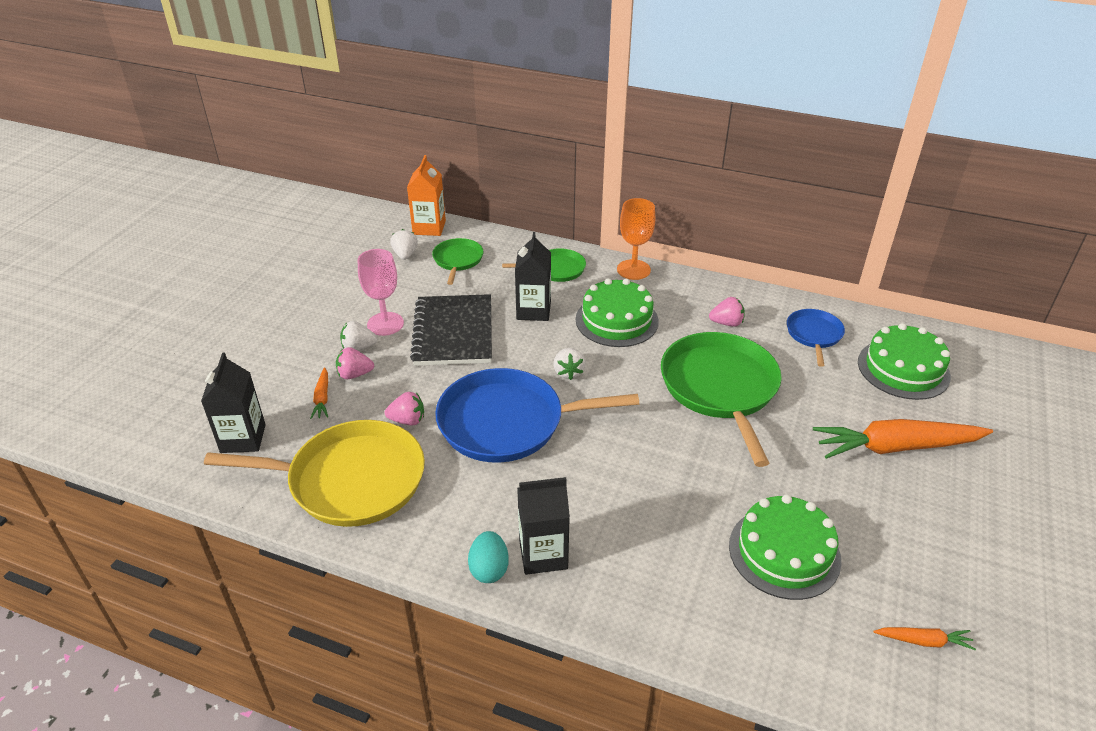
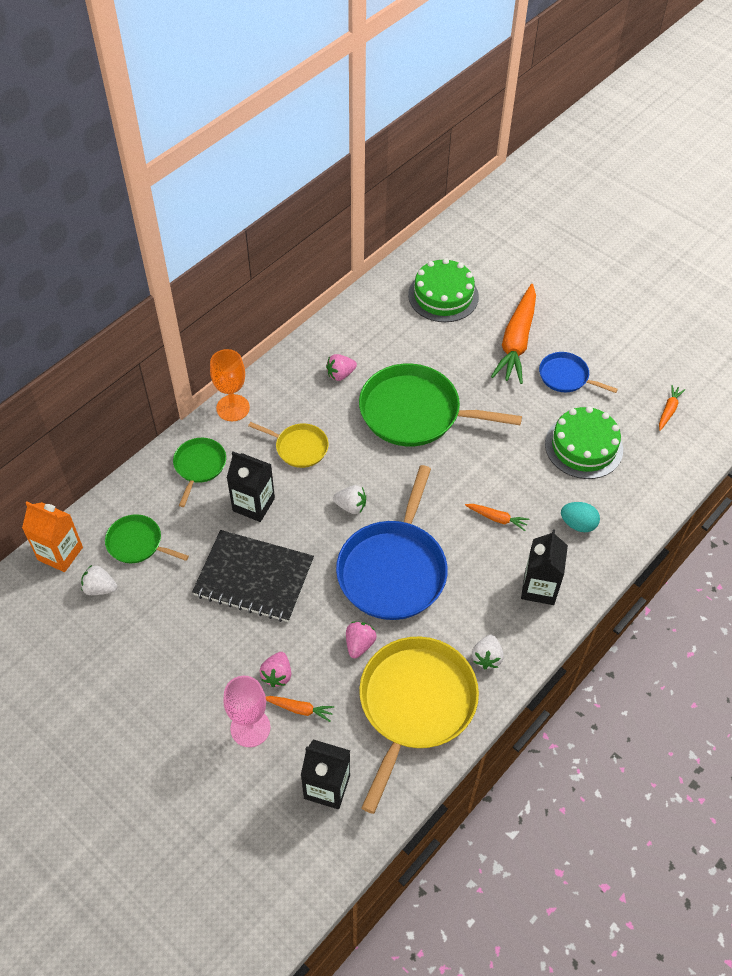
camera: 70 degrees left, 15 degrees up
white strawberry [340,321,377,351] -> white strawberry moved to [472,635,504,669]
pink goblet [358,249,404,336] -> pink goblet moved to [223,676,270,747]
turquoise egg [468,531,509,583] -> turquoise egg moved to [561,502,600,532]
green cake [576,278,659,347] -> yellow pan [248,422,329,468]
pink strawberry [709,297,745,327] -> pink strawberry turned 135 degrees counterclockwise [326,354,357,381]
blue pan [787,309,845,367] -> blue pan moved to [539,352,618,393]
none -> orange carrot [465,504,529,531]

